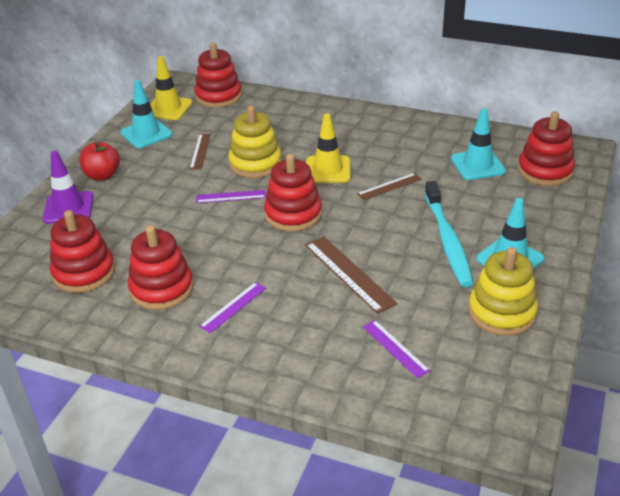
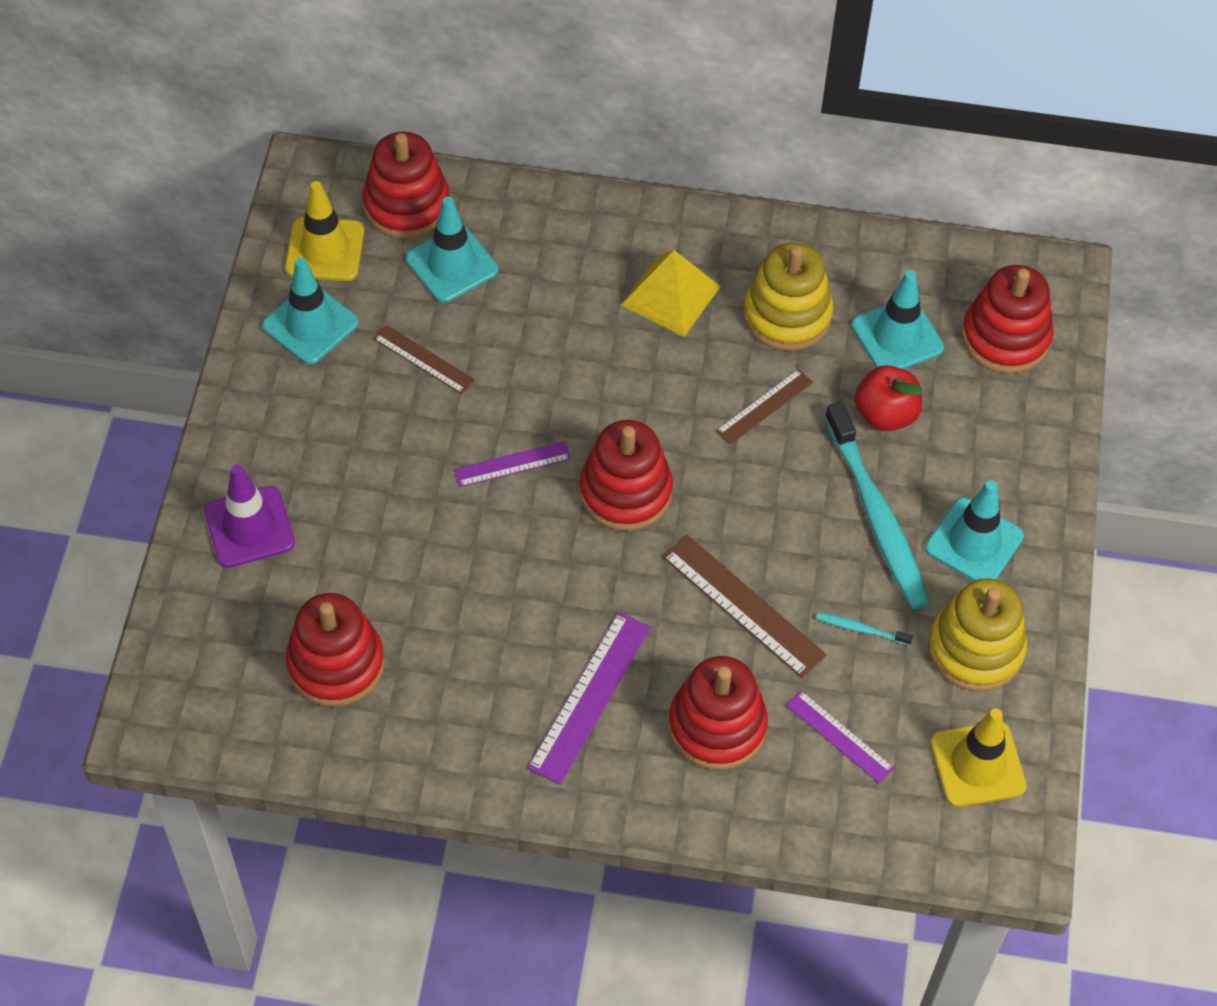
camera: 15 degrees left, 20 degrees up
red apple [79,141,120,181] -> red apple moved to [854,365,923,431]
red stacking toy [128,225,194,310] -> red stacking toy moved to [668,656,768,770]
brown ruler [189,134,211,169] -> brown ruler turned 45 degrees counterclockwise [373,325,475,394]
purple ruler [199,282,266,333] -> purple ruler [527,612,651,784], size x1.61
yellow stacking toy [228,106,282,178] -> yellow stacking toy moved to [743,242,833,351]
yellow traffic cone [306,113,351,183] -> yellow traffic cone moved to [930,708,1027,807]
none -> turquoise traffic cone [406,197,498,303]
none -> yellow pyramid [621,250,721,337]
none -> turquoise toothbrush [816,612,913,645]

